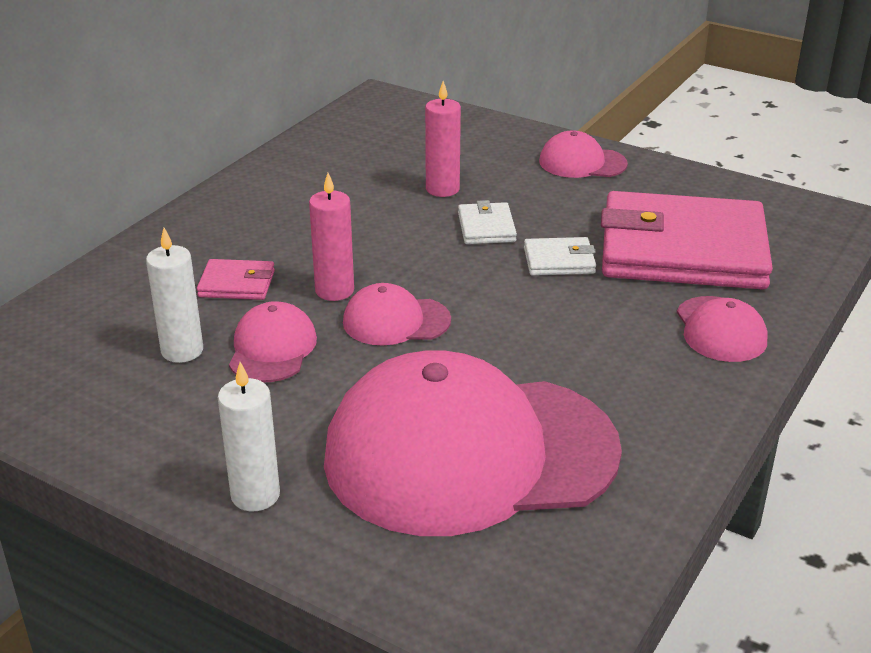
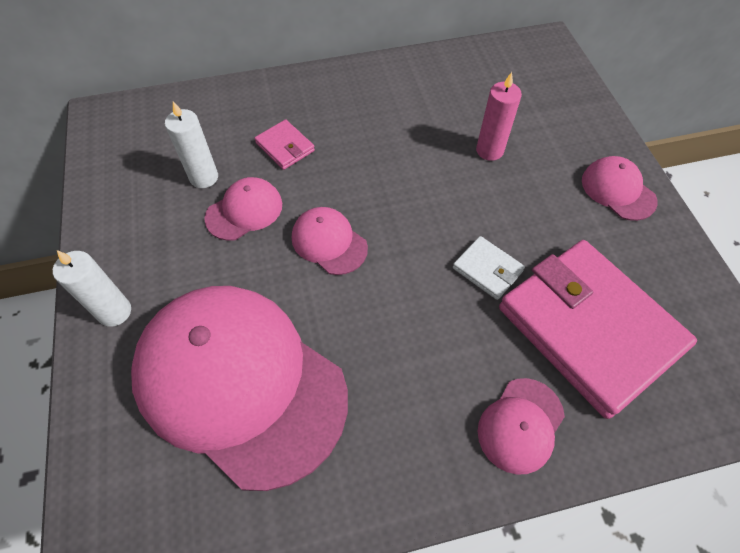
camera: 45 degrees right, 25 degrees up
pink candle [309,173,354,301] -> none
white wallet [458,200,517,244] -> none

